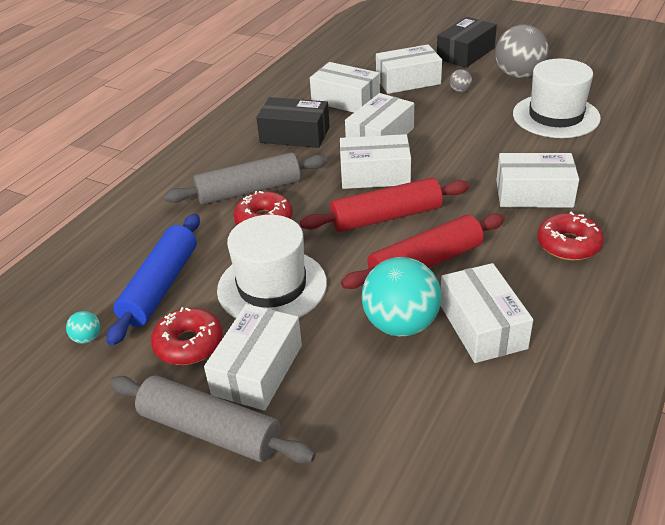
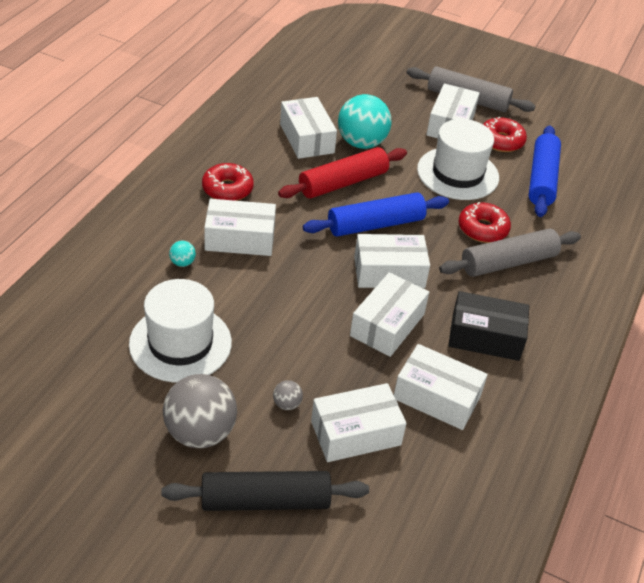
camera: 170 degrees right, 5 degrees up
turquoise ball [66,311,100,344] -> turquoise ball moved to [169,241,196,267]
red rolling pin [300,178,469,232] -> blue rolling pin [303,192,449,237]
black box [437,17,497,68] -> black rolling pin [161,471,369,511]

